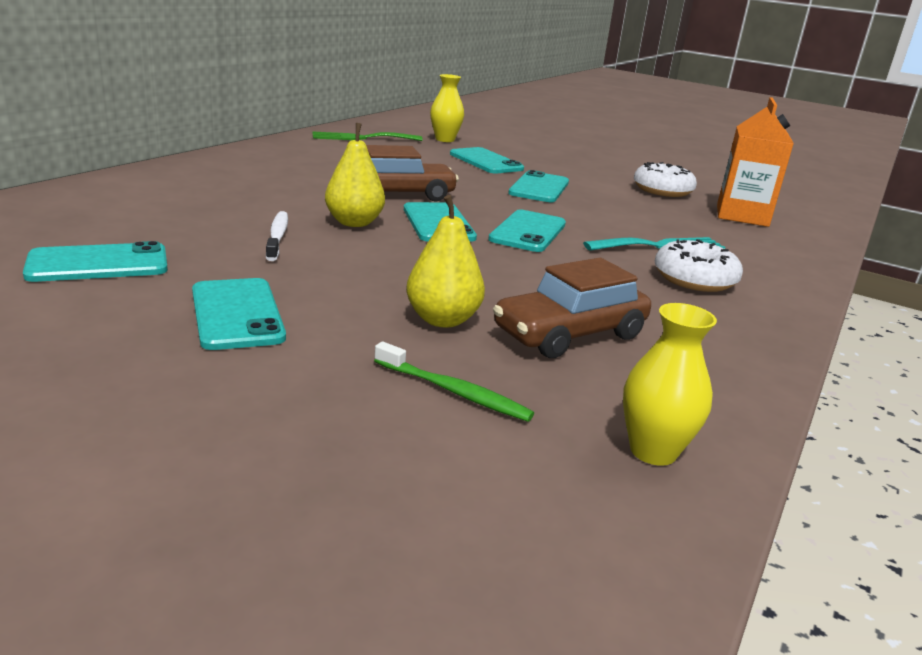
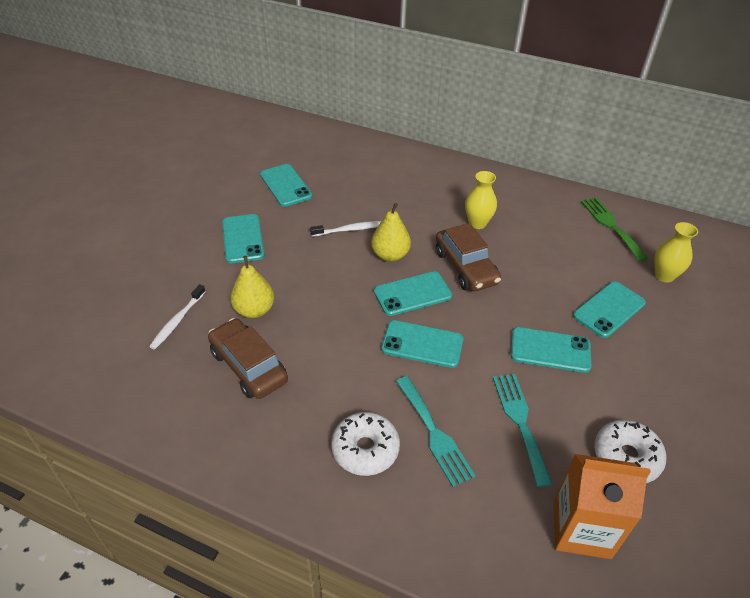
camera: 85 degrees right, 20 degrees up
turquoise phone [192,278,286,350] -> turquoise phone turned 75 degrees counterclockwise [222,214,264,263]
green toothbrush [374,342,534,422] -> white toothbrush [149,284,206,350]
yellow vase [623,303,717,466] -> yellow vase moved to [465,171,497,229]
none -> turquoise fork [493,374,552,487]

